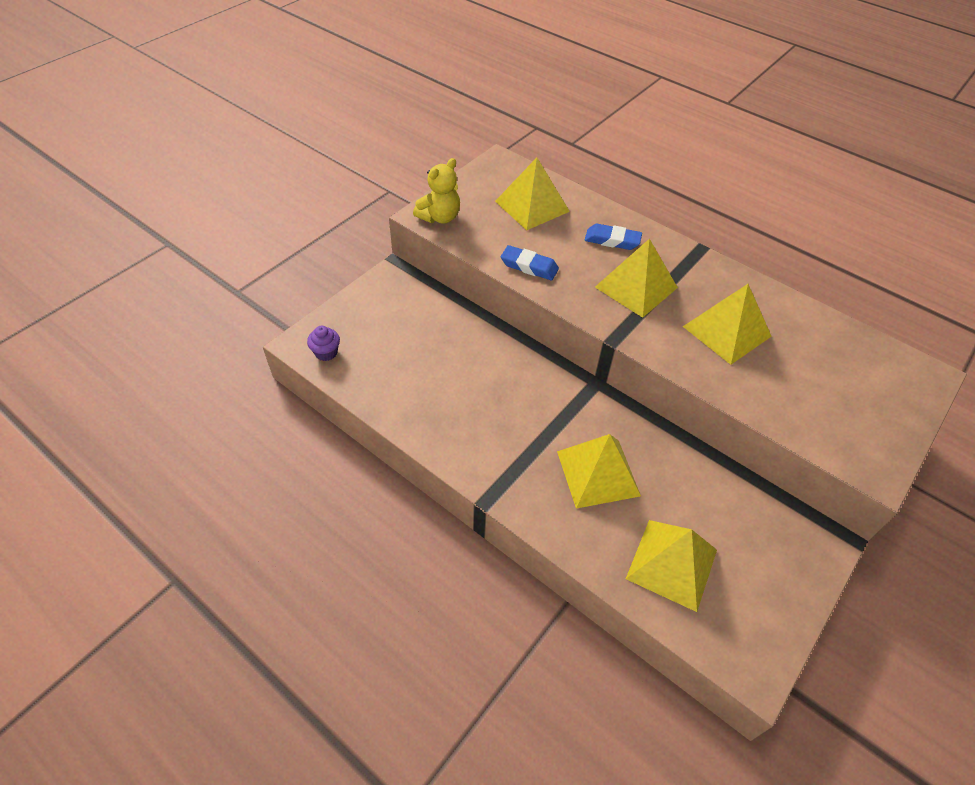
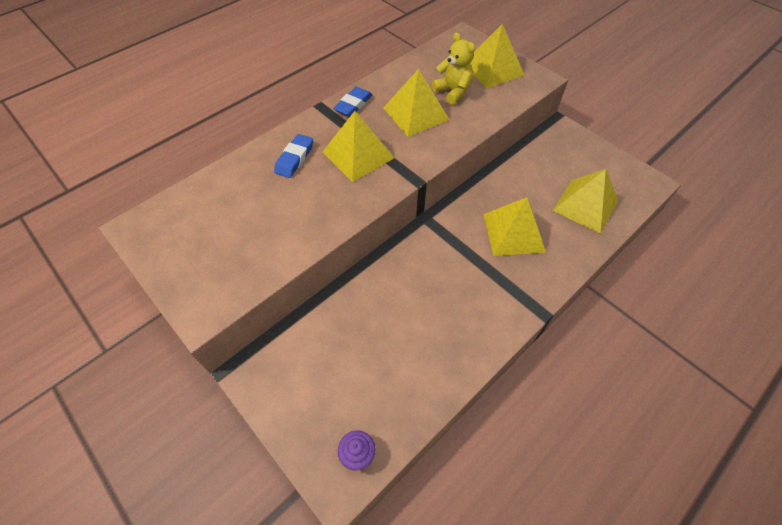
camera: 80 degrees left, 5 degrees up
yellow teddy bear [413,158,460,223] -> yellow teddy bear moved to [432,33,475,105]
yellow pyramid [495,158,570,230] -> yellow pyramid moved to [470,24,524,88]
blue eraser [501,245,559,280] -> blue eraser moved to [333,87,373,117]

